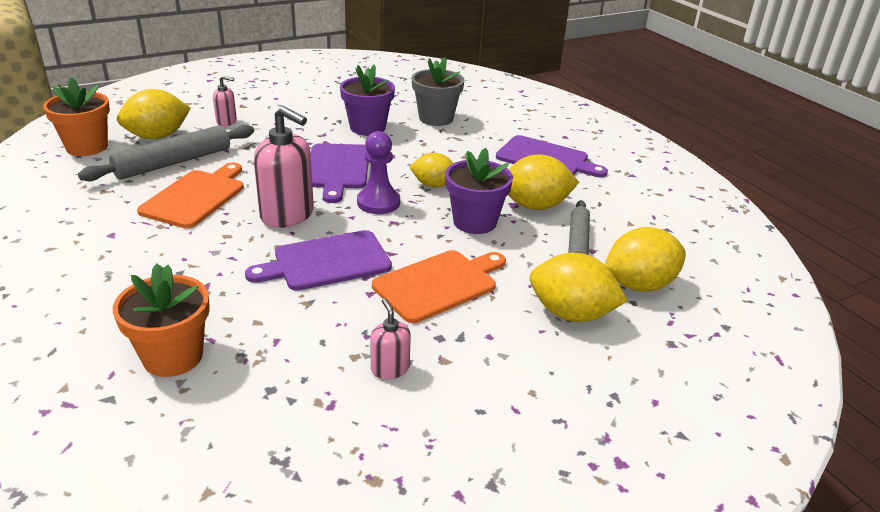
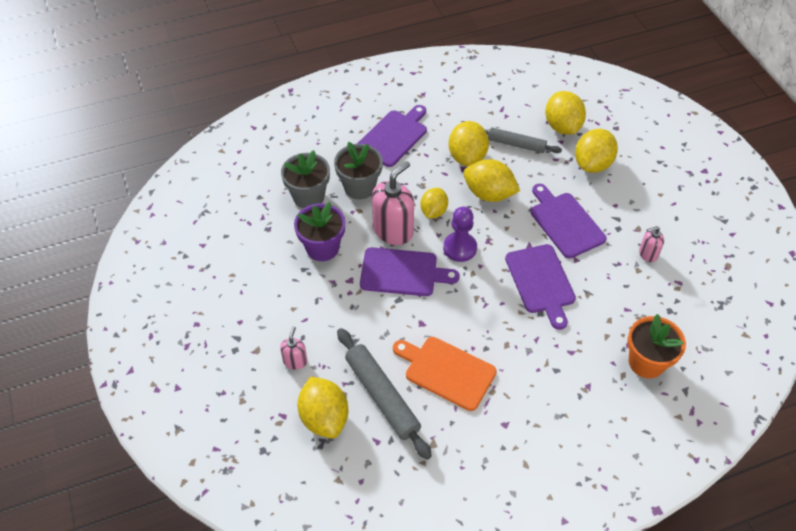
camera: 80 degrees left, 20 degrees up
orange flower pot [43,77,110,156] -> none
pink soap dispenser [254,106,314,228] -> pink soap dispenser moved to [372,161,414,245]
orange cutting board [372,250,506,323] -> purple cutting board [531,184,607,258]
purple flower pot [445,148,513,234] -> yellow lemon [463,159,520,202]
none -> grey flower pot [334,142,383,200]

